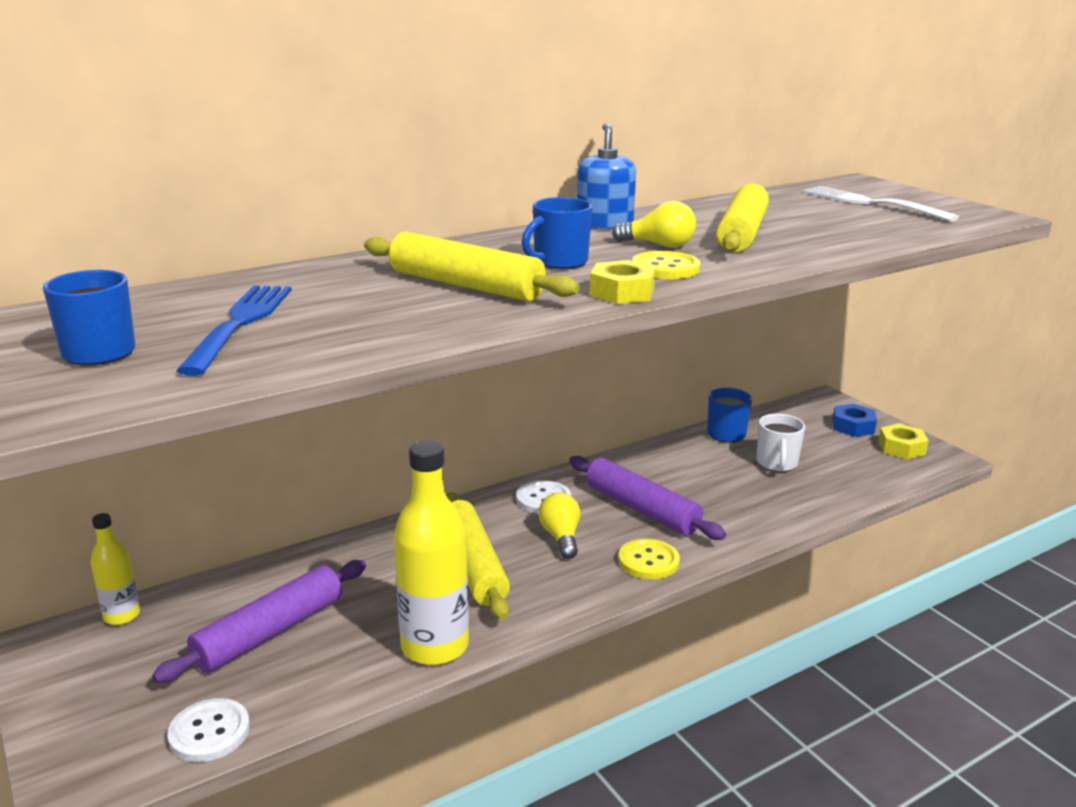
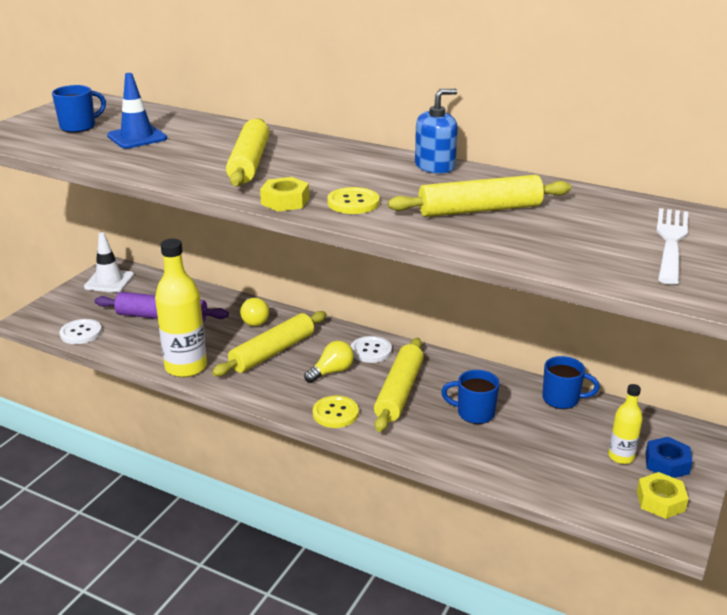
camera: 60 degrees right, 5 degrees up
yellow bottle [90,513,140,625] -> yellow bottle moved to [608,384,643,464]
blue fork [176,285,292,376] -> blue traffic cone [107,73,167,149]
blue mug [522,197,592,269] -> blue mug moved to [441,370,500,424]
purple rolling pin [569,456,726,540] -> yellow rolling pin [374,338,424,432]
yellow light bulb [612,201,696,248] -> yellow light bulb moved to [240,297,269,326]
white mug [756,413,805,472] -> none
none -> white traffic cone [84,232,134,292]

